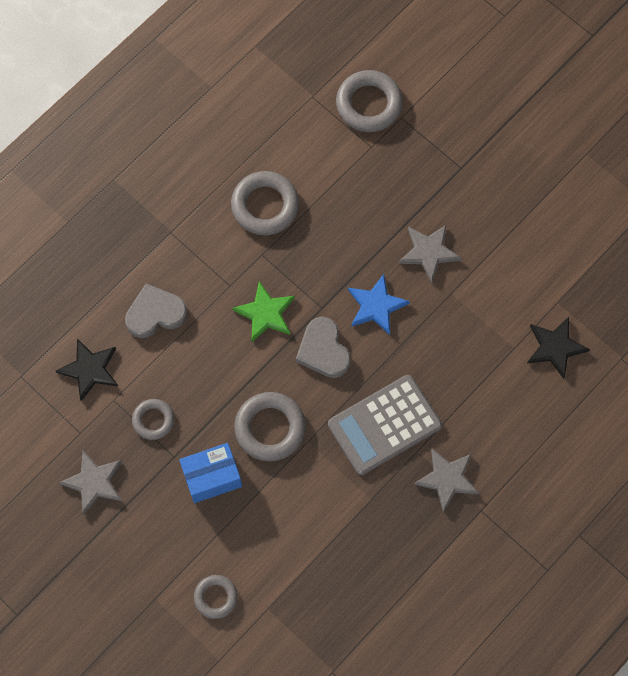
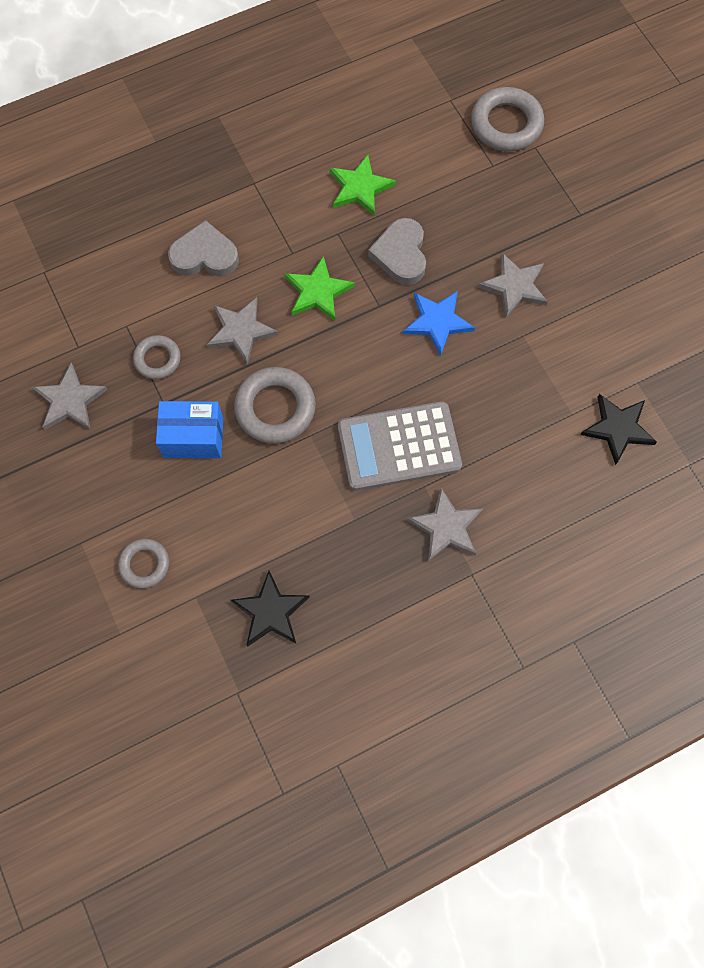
camera: 20 degrees right, 0 degrees up
black star [56,339,118,401] -> black star moved to [231,571,310,647]
grey ring [231,171,299,235] -> green star [330,155,396,215]
grey heart [296,317,351,378] -> grey heart moved to [368,218,426,285]
none -> grey star [207,297,278,364]

